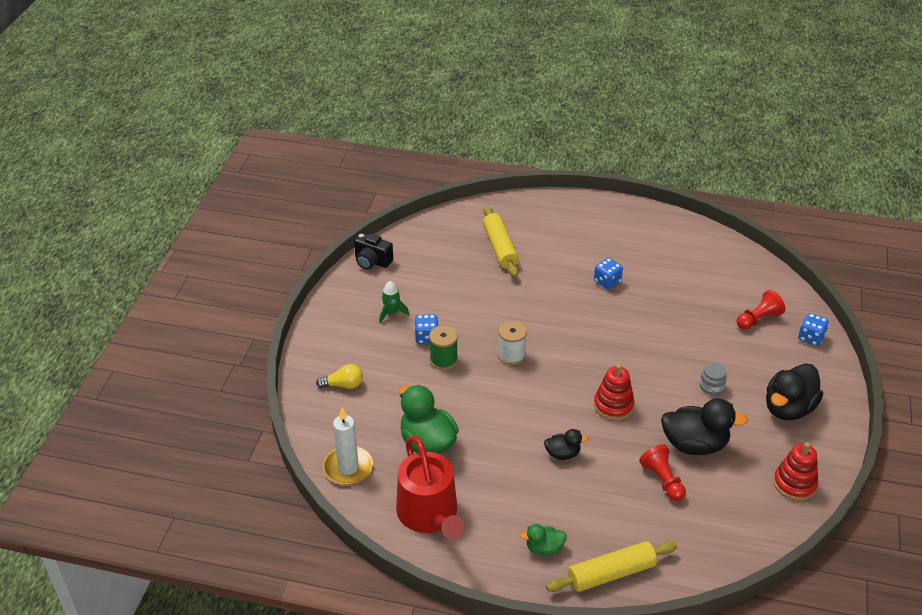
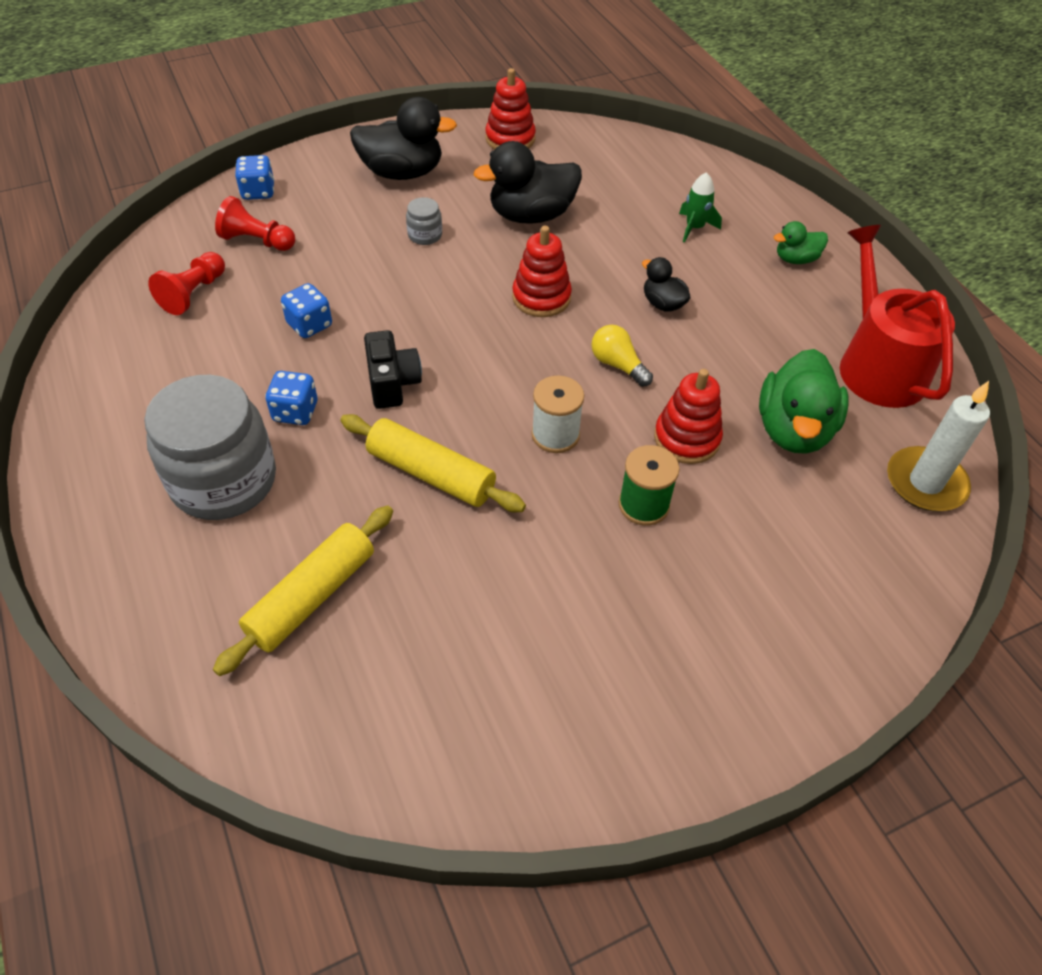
camera: 130 degrees left, 10 degrees up
yellow light bulb [316,364,363,389] -> yellow light bulb moved to [592,325,653,387]
black camera [354,233,393,269] -> black camera moved to [364,330,422,409]
green rocket [379,281,409,323] -> green rocket moved to [679,172,722,243]
red watering can [396,436,465,539] -> red watering can turned 45 degrees counterclockwise [840,225,955,408]
blue dice [414,314,438,344] -> blue dice moved to [281,283,332,338]
green duck [520,524,567,556] -> green duck turned 120 degrees clockwise [774,221,828,264]
yellow rolling pin [546,541,677,592] -> yellow rolling pin moved to [340,414,526,512]
red pawn [639,444,686,501] -> red pawn moved to [148,252,225,315]
black duck [661,399,748,455] -> black duck turned 75 degrees counterclockwise [474,141,582,224]
none -> grey jar [144,375,276,520]
none -> red stacking toy [654,369,723,464]

